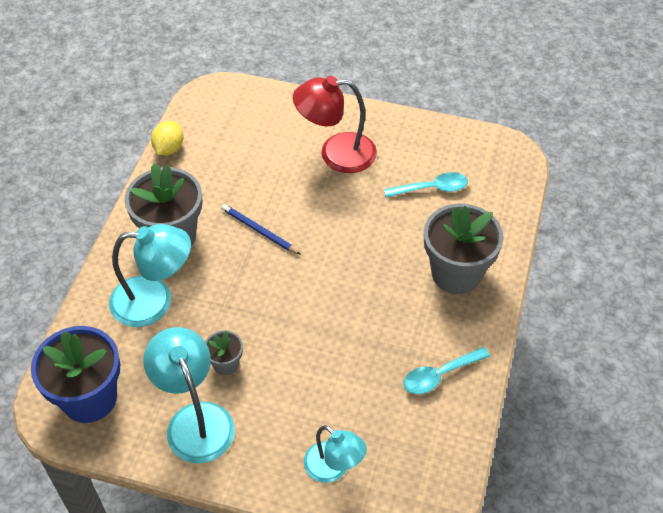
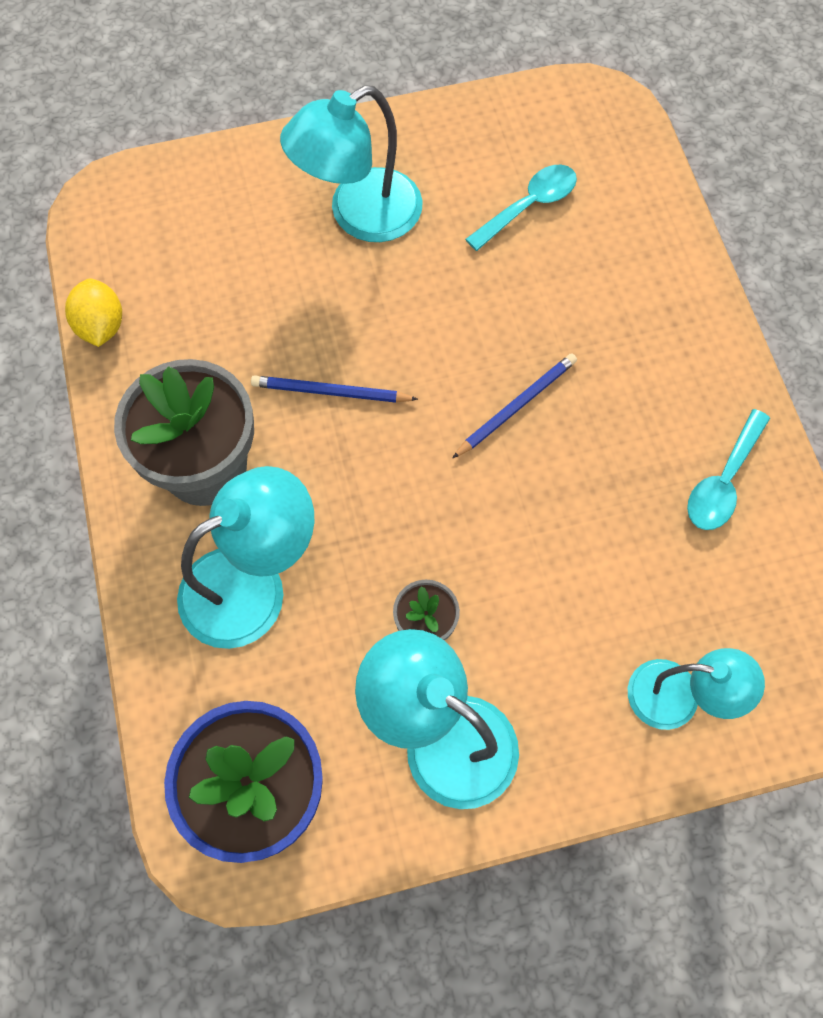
camera: 30 degrees left, 15 degrees up
red lamp [293,76,377,173] -> turquoise lamp [280,85,423,242]
grey flower pot [424,204,503,294] -> none
none -> blue pencil [452,353,577,458]

